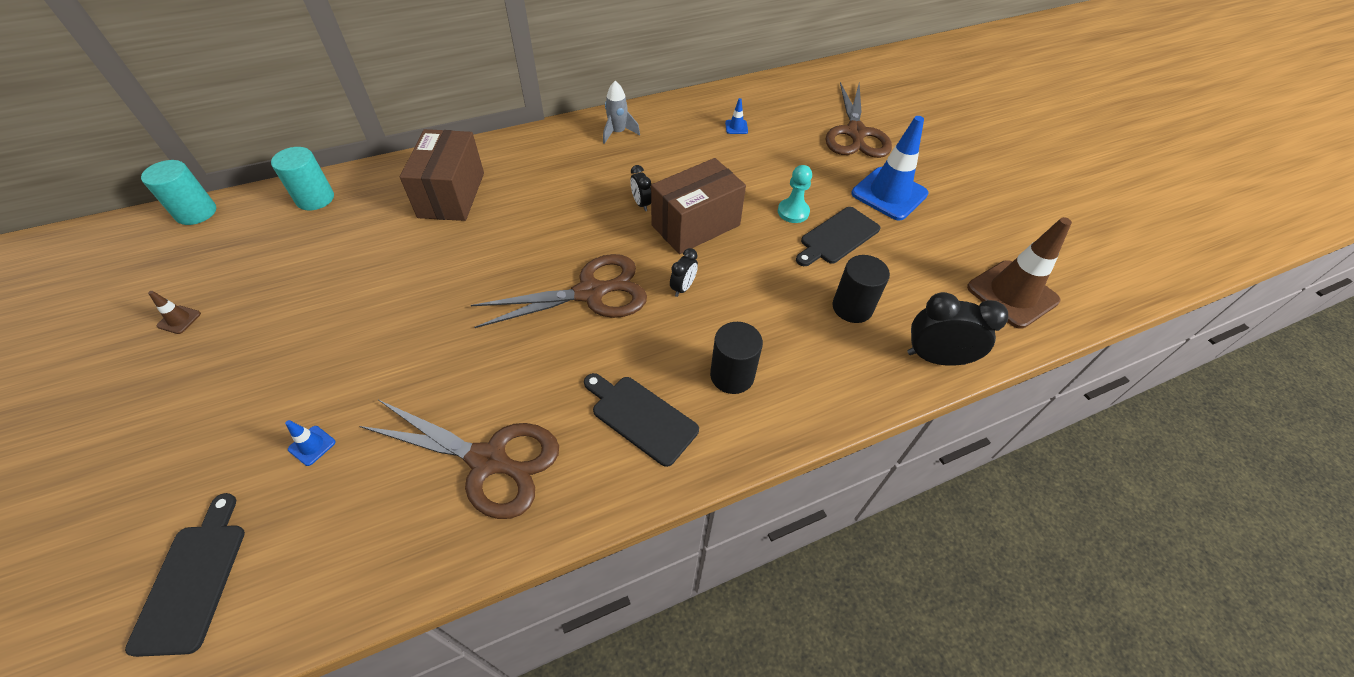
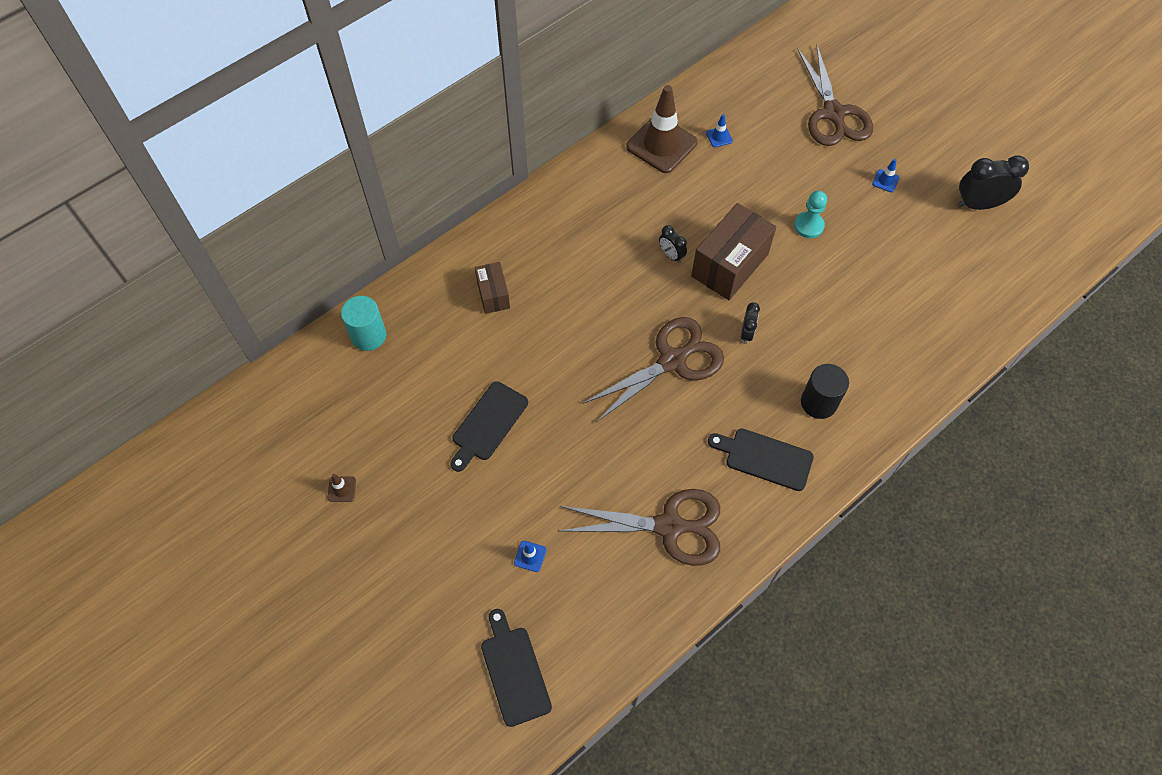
camera: 15 degrees left, 10 degrees up
turquoise cylinder [141,160,216,225] -> none
brown box [400,129,484,221] -> brown box [475,262,510,314], size x0.55
grey rocket [603,81,640,144] -> none
black cutting board [796,207,880,266] -> black cutting board moved to [451,381,528,472]
black cylinder [833,255,890,323] -> none
blue traffic cone [851,116,929,221] -> blue traffic cone [872,159,900,192], size x0.40
black clock [907,292,1008,366] -> black clock moved to [957,155,1029,210]
brown traffic cone [967,217,1072,329] -> brown traffic cone moved to [626,85,697,173]

